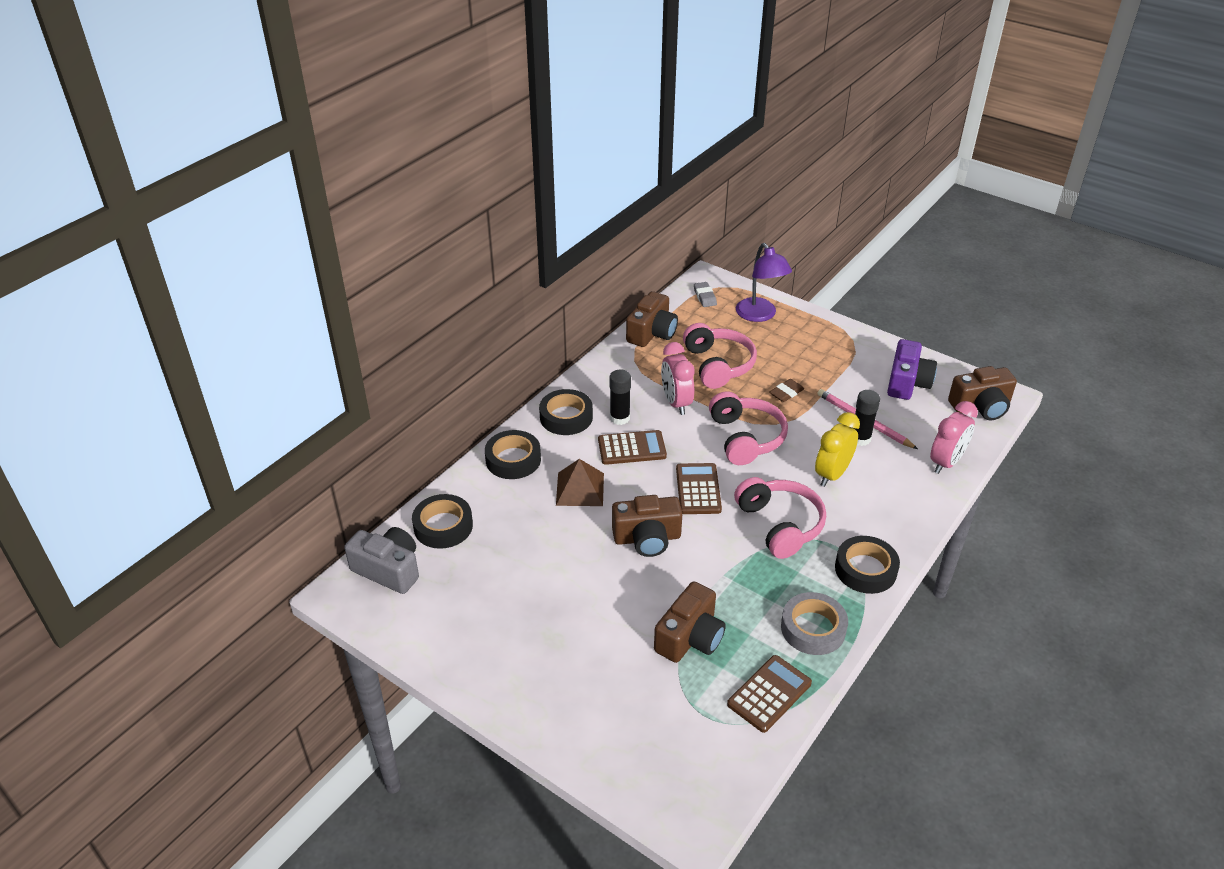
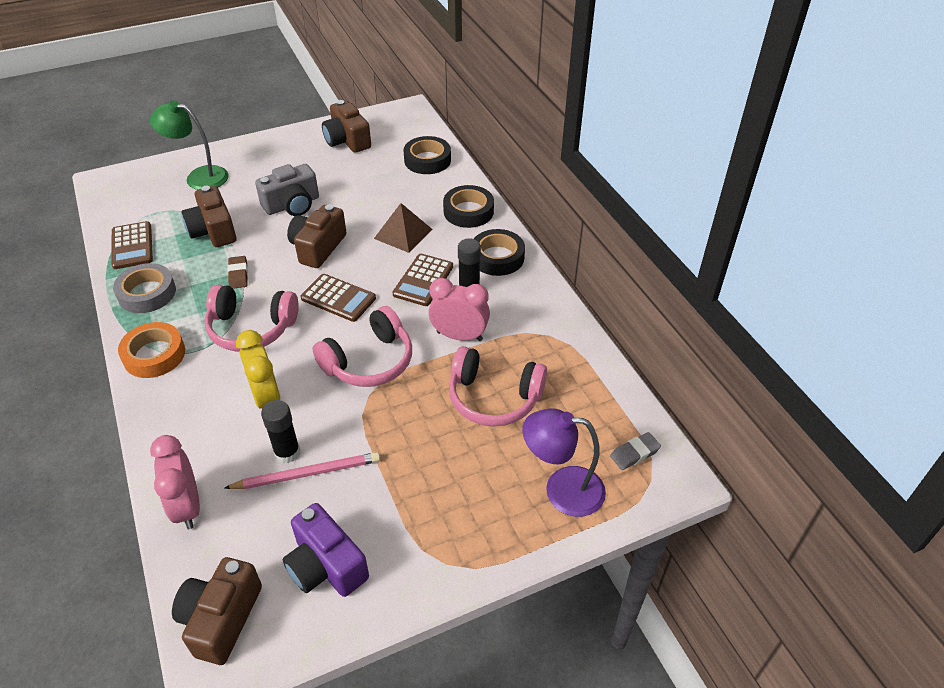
camera: 120 degrees right, 5 degrees up
grey camera [344,527,419,594] -> grey camera moved to [255,164,319,216]
brown camera [626,291,678,347] -> brown camera moved to [322,100,371,153]
grey eraser [694,282,717,307] -> grey eraser turned 45 degrees counterclockwise [610,432,661,470]
pink headphones [709,391,788,465] -> pink headphones turned 60 degrees counterclockwise [312,306,412,387]
brown eraser [769,379,804,402] -> brown eraser moved to [227,256,248,289]
black tape [835,536,900,594] -> orange tape [118,322,185,378]
none -> green lamp [150,100,229,190]

